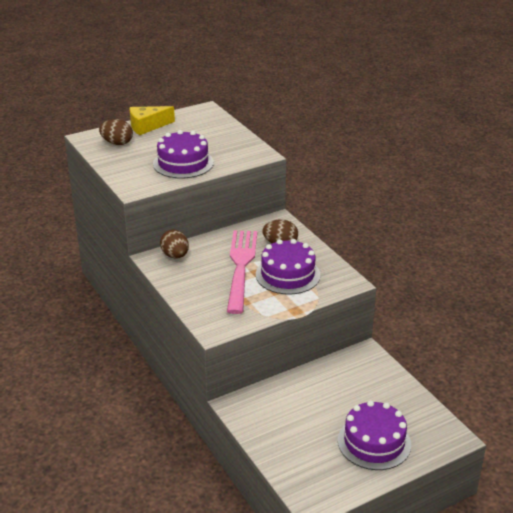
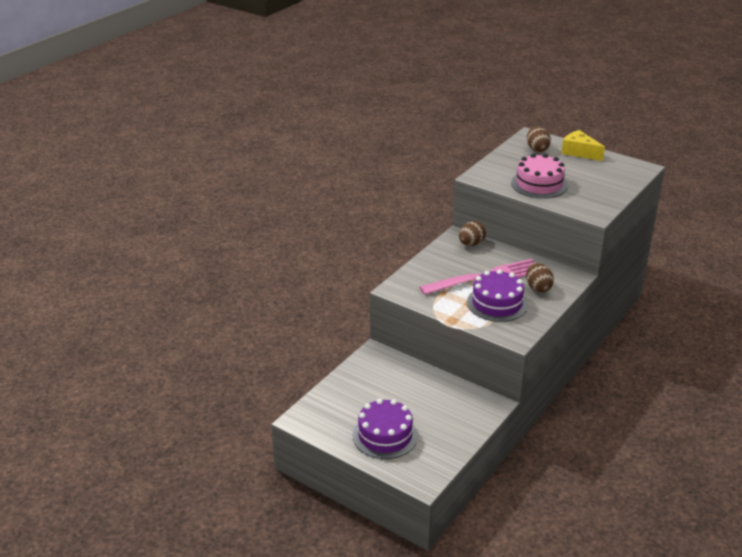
camera: 65 degrees right, 0 degrees up
purple cake [153,130,214,178] -> pink cake [511,154,568,198]

